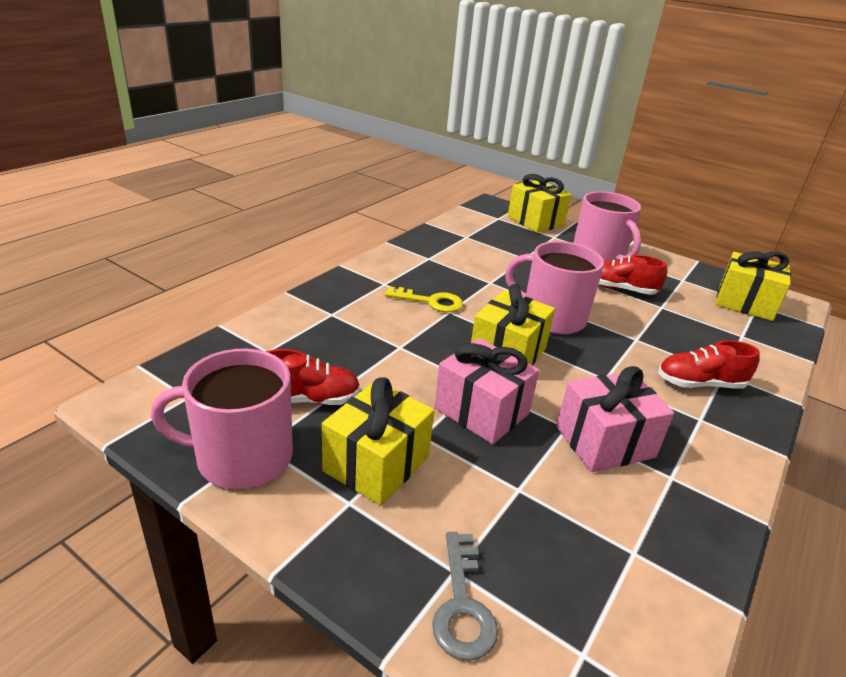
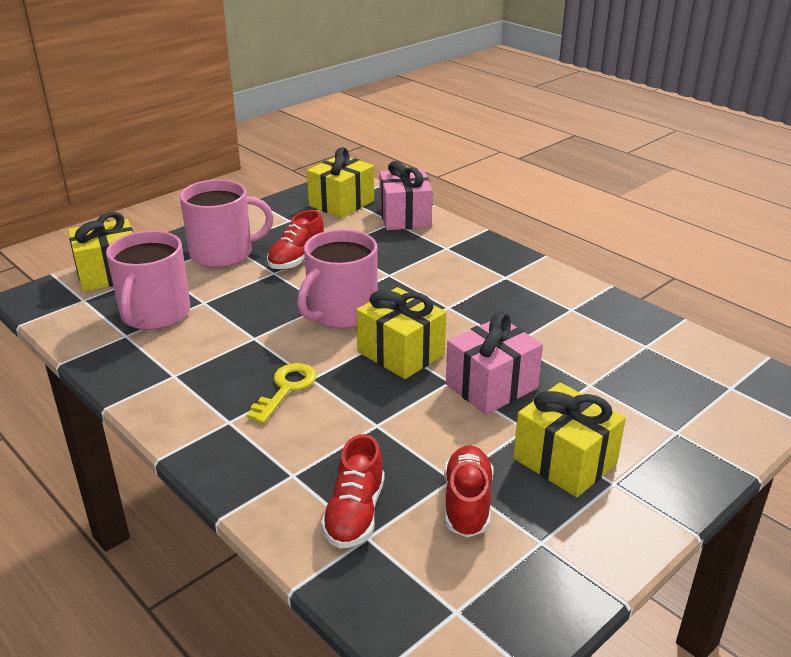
camera: 75 degrees left, 0 degrees up
pink mug [151,349,293,489] -> pink mug moved to [106,230,190,330]
grey key [432,532,498,661] -> none
pink gift [556,366,674,472] -> pink gift moved to [379,161,433,230]
red shoe [658,340,760,389] -> red shoe moved to [321,434,385,549]

